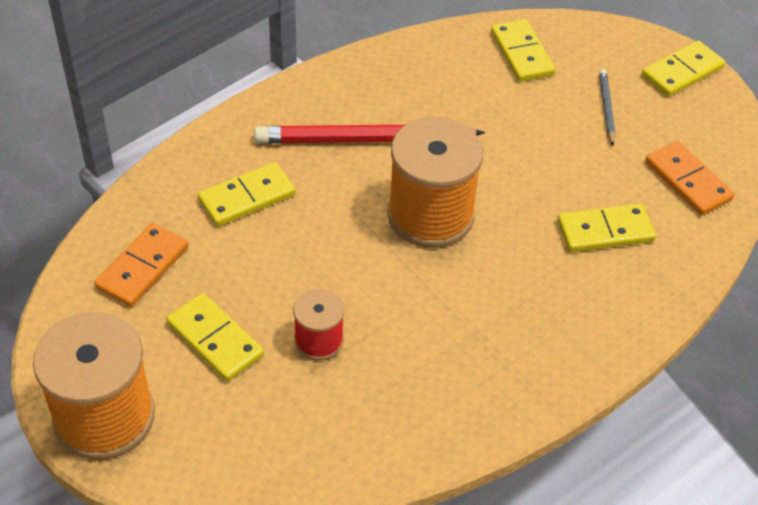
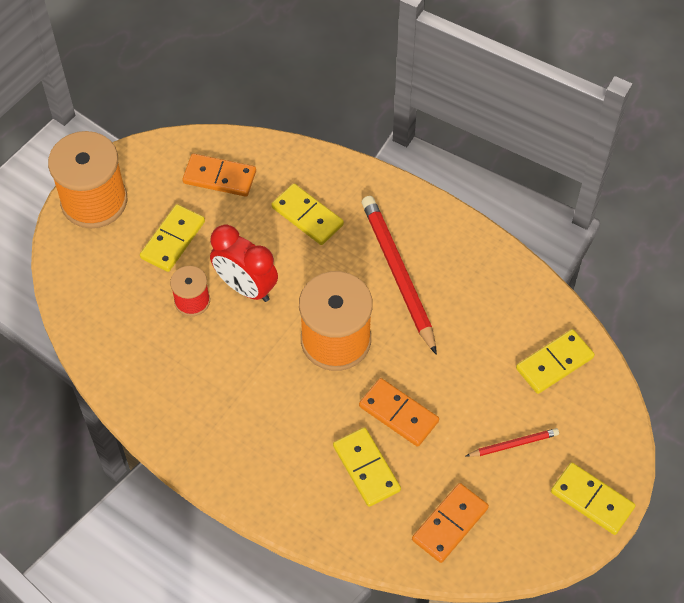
camera: 75 degrees right, 10 degrees up
grey pencil [599,69,616,145] -> red pencil [466,428,559,457]
none -> red clock [210,225,278,302]
none -> orange domino [359,378,439,447]

